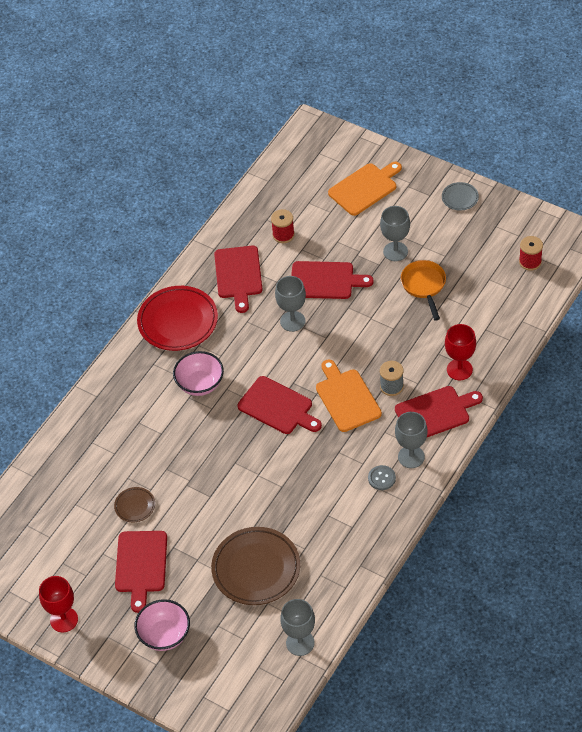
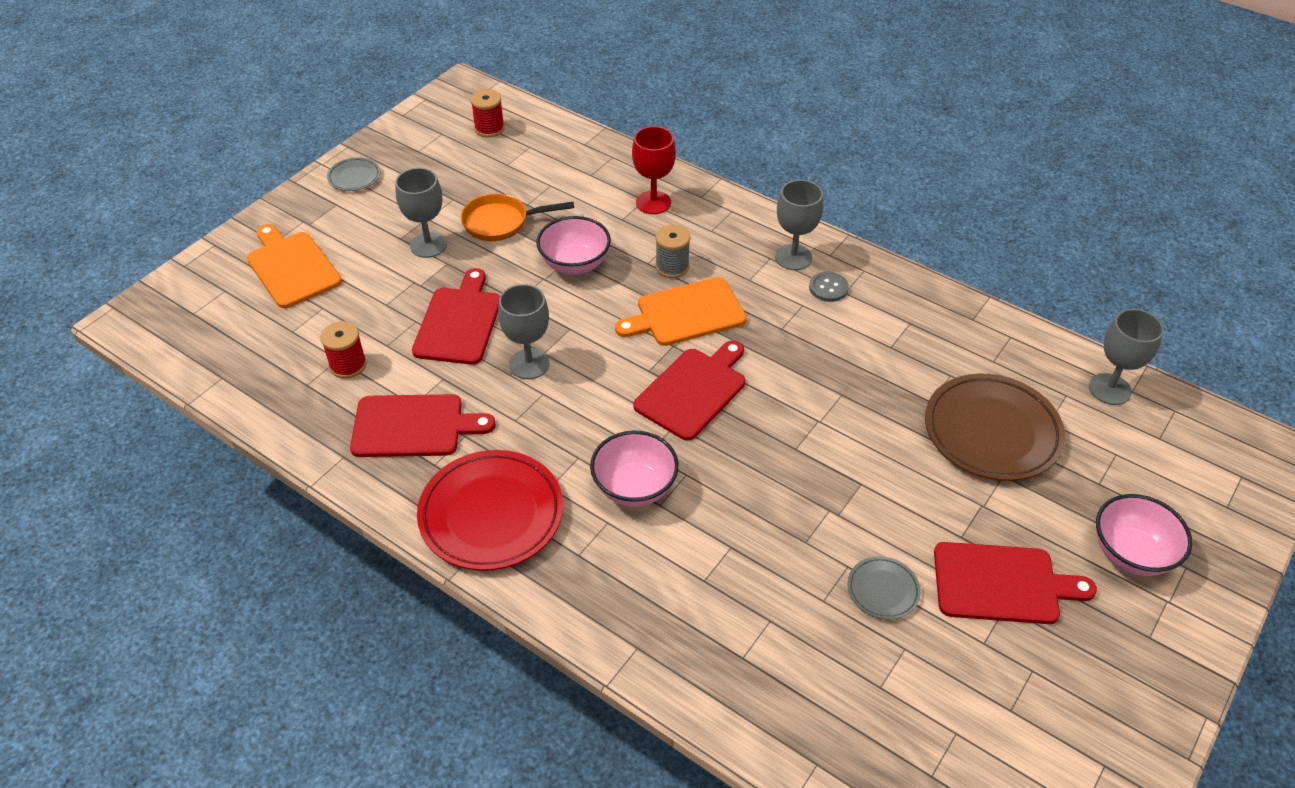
camera: 90 degrees left, 5 degrees down
red goblet [39,576,78,633] -> none
brown plate [114,487,155,522] -> grey plate [847,556,921,620]
red cutting board [395,386,483,437] -> none
none -> pink bowl [537,216,611,275]

